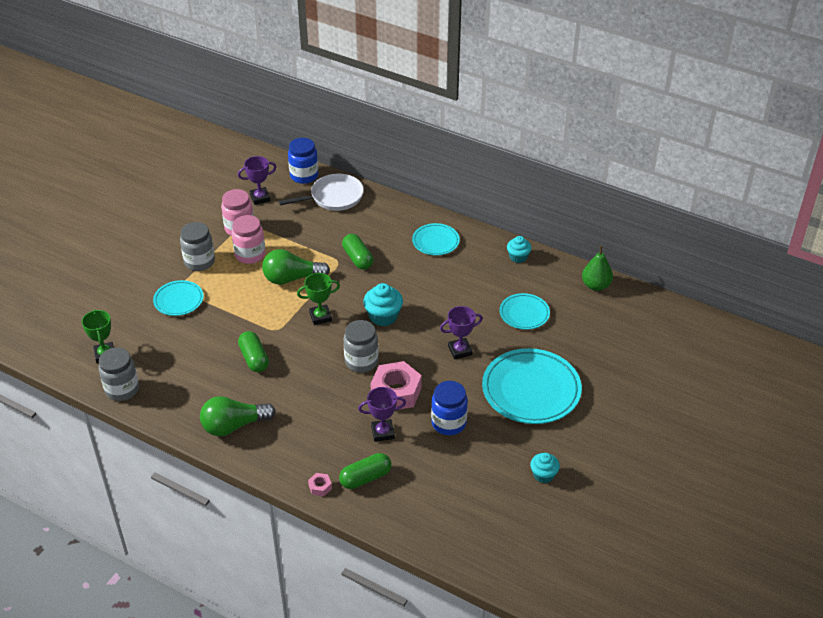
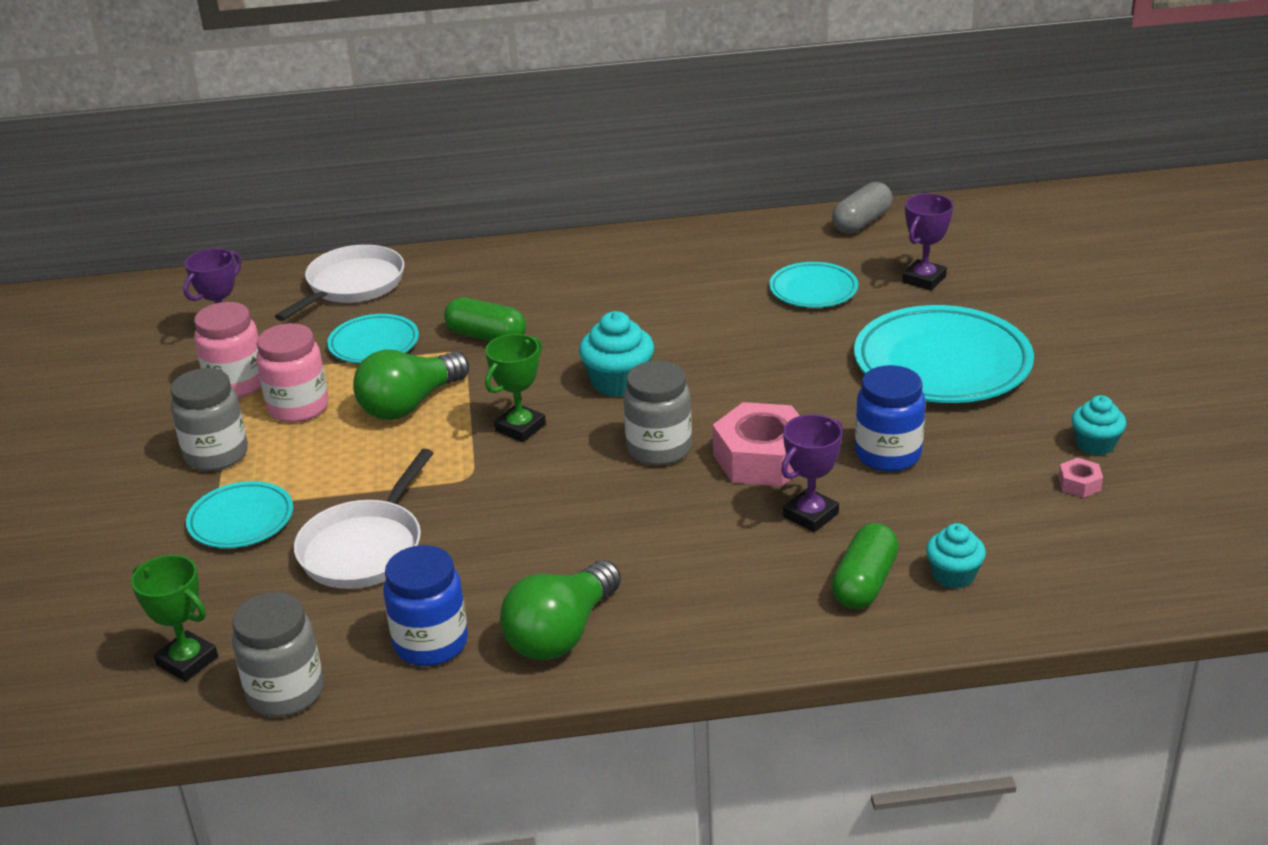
camera: 35 degrees left, 10 degrees down
green capsule [238,331,269,372] -> none
blue jar [288,138,318,184] -> blue jar moved to [383,545,468,666]
pink nut [308,473,332,496] -> pink nut moved to [1058,458,1103,498]
turquoise plate [412,223,460,255] -> turquoise plate moved to [327,314,419,363]
purple trophy [440,306,483,360] -> purple trophy moved to [902,193,953,290]
turquoise cupcake [507,236,532,263] -> turquoise cupcake moved to [926,523,986,589]
green pear [582,246,613,291] -> grey capsule [832,182,893,234]
none -> white pan [294,449,434,589]

